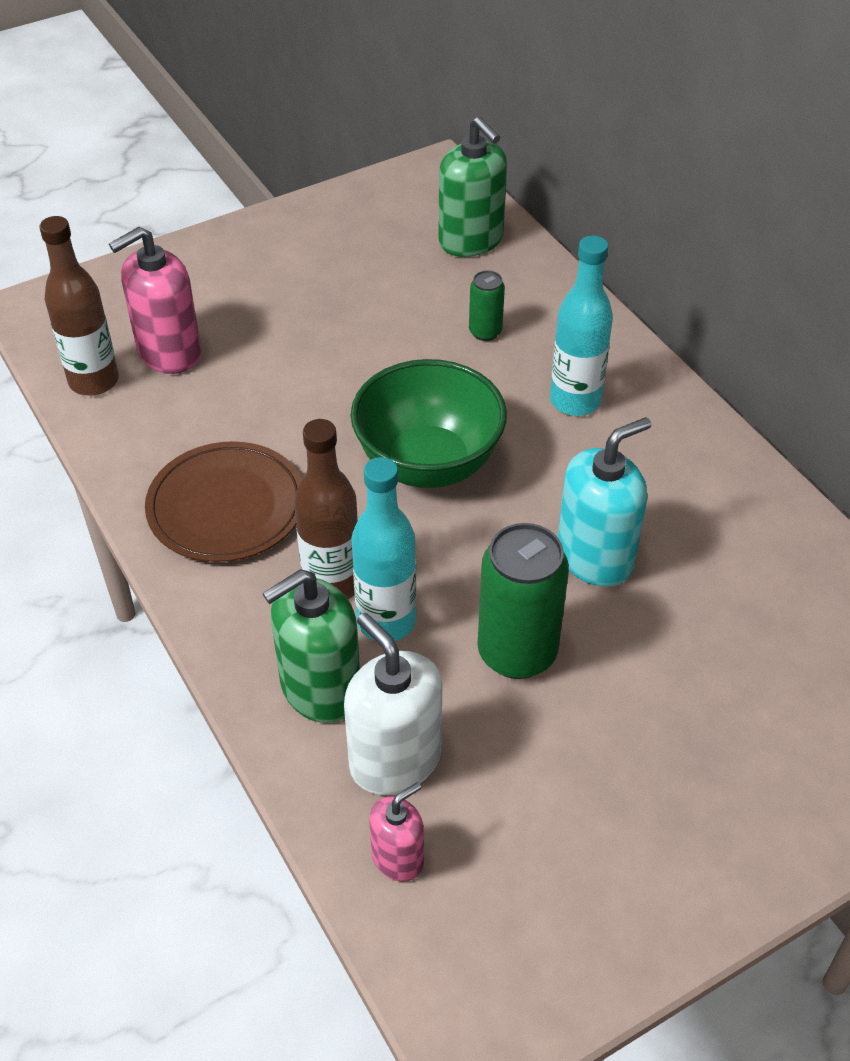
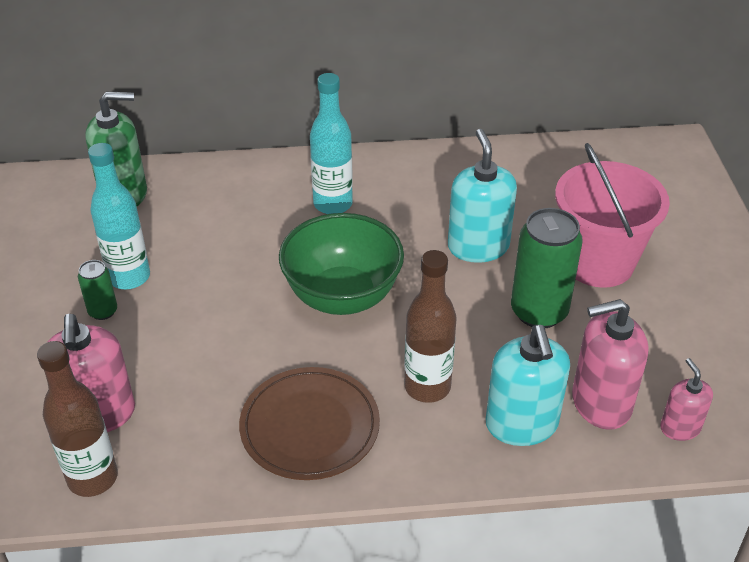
camera: 65 degrees left, 5 degrees down
green soap dispenser [262,569,360,723] -> turquoise soap dispenser [485,325,570,446]
white soap dispenser [344,613,443,795] -> pink soap dispenser [572,299,649,430]
turquoise bottle [351,457,416,641] -> turquoise bottle moved to [88,143,150,289]
green can [469,270,505,341] -> green can moved to [78,260,117,320]
none -> pink bucket [555,143,670,288]

